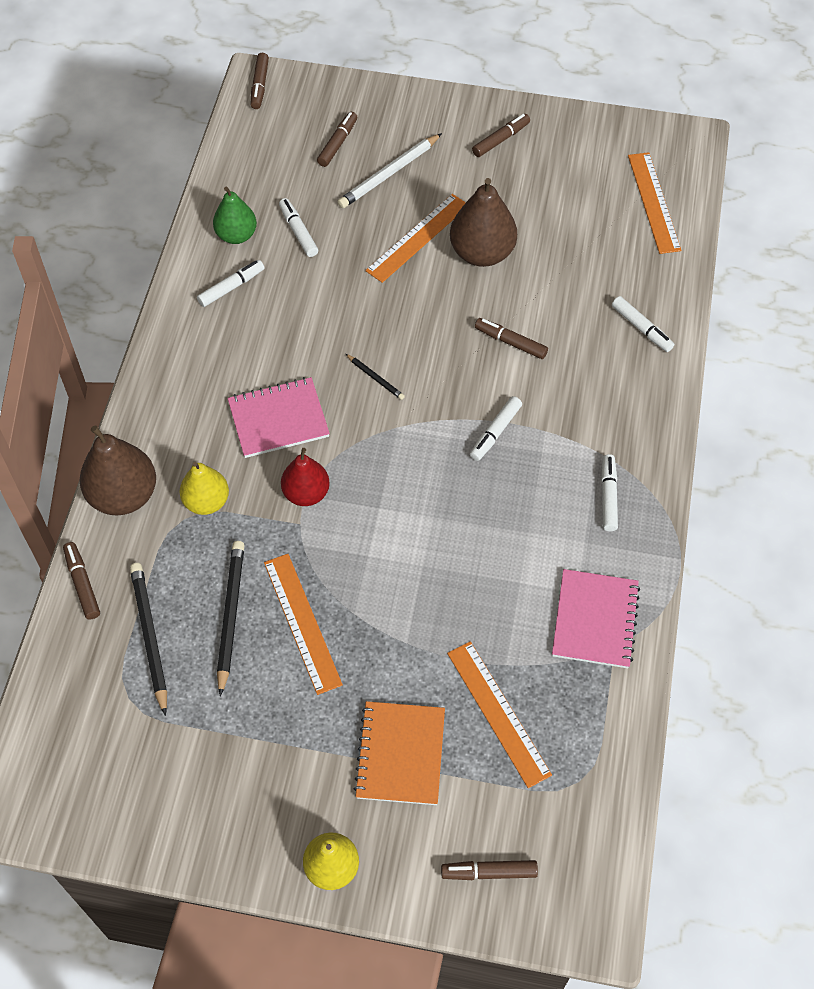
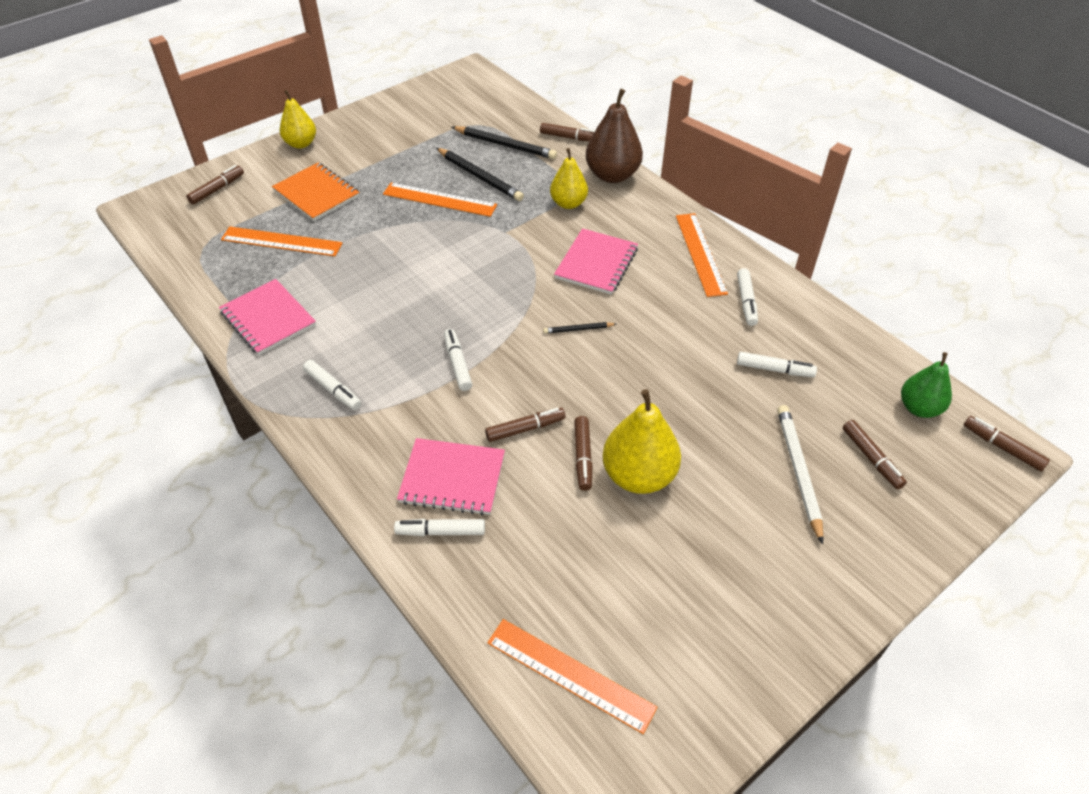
camera: 130 degrees right, 10 degrees down
green pear [213,187,257,244] -> green pear moved to [901,352,952,418]
red pear [281,448,330,506] -> none
orange ruler [365,194,466,283] -> orange ruler moved to [676,213,728,297]
brown pear [450,178,517,267] -> yellow pear [602,389,681,494]
brown marker [472,114,530,157] -> brown marker moved to [574,416,593,491]
none -> pink notebook [397,438,505,515]

